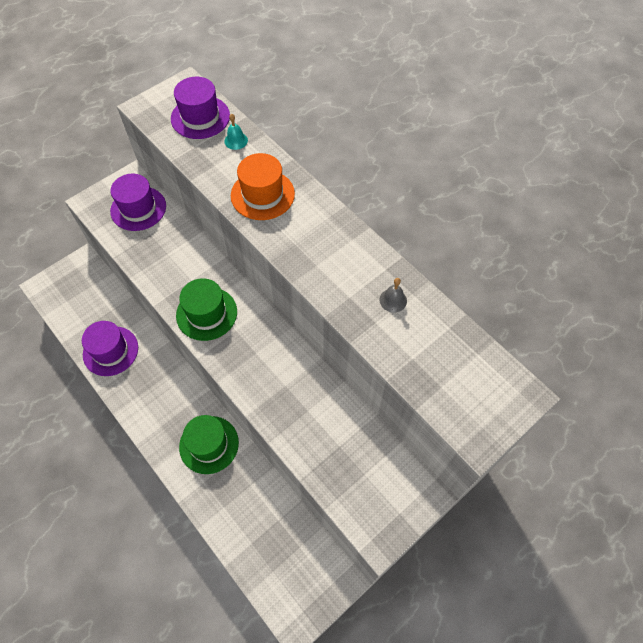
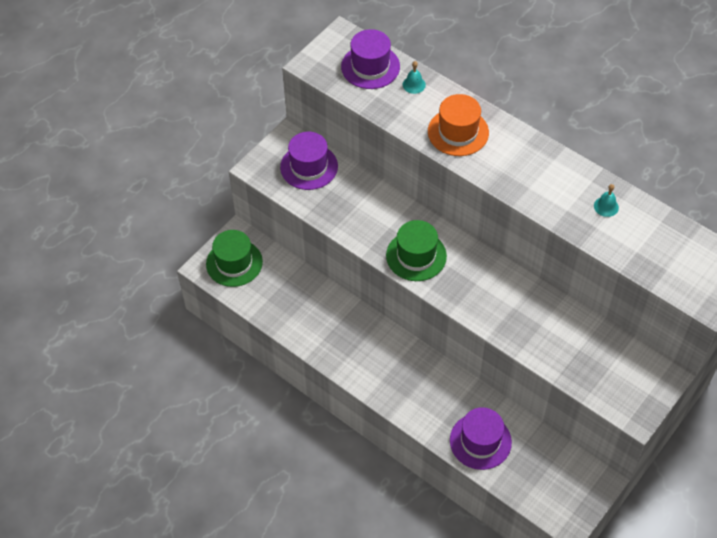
camera: 10 degrees left, 5 degrees down
purple hat [82,321,138,376] -> purple hat moved to [450,407,512,470]
green hat [179,415,239,474] -> green hat moved to [206,230,263,287]
grey bell [380,278,407,312] -> turquoise bell [594,184,619,217]

